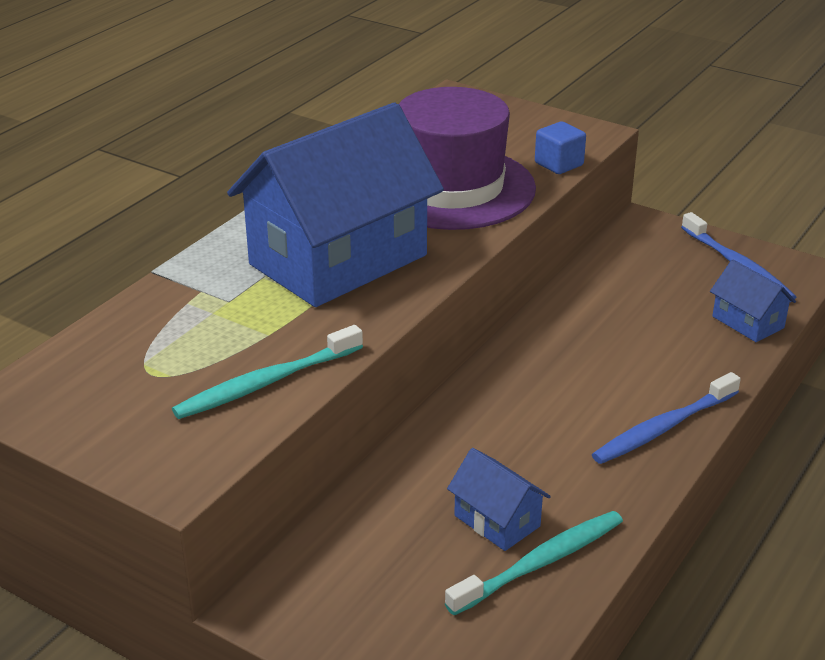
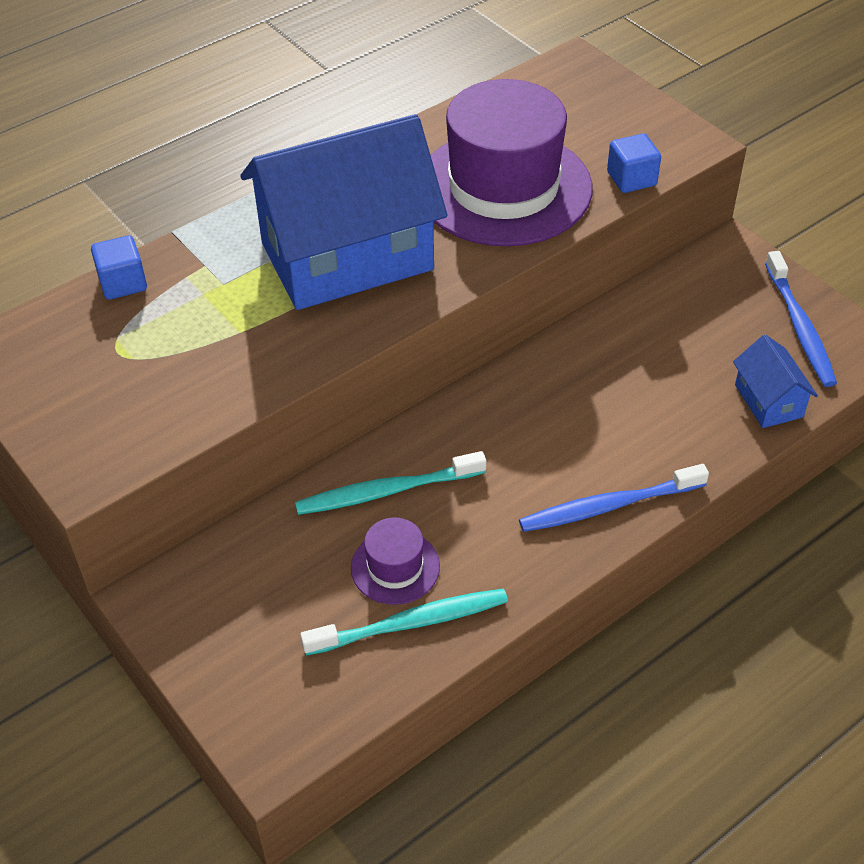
camera: 20 degrees right, 15 degrees up
turquoise toothbrush [172,325,363,419] -> turquoise toothbrush moved to [295,451,486,515]
blue house [447,448,551,551] -> purple hat [351,517,440,605]
none -> blue cube [91,235,147,300]

